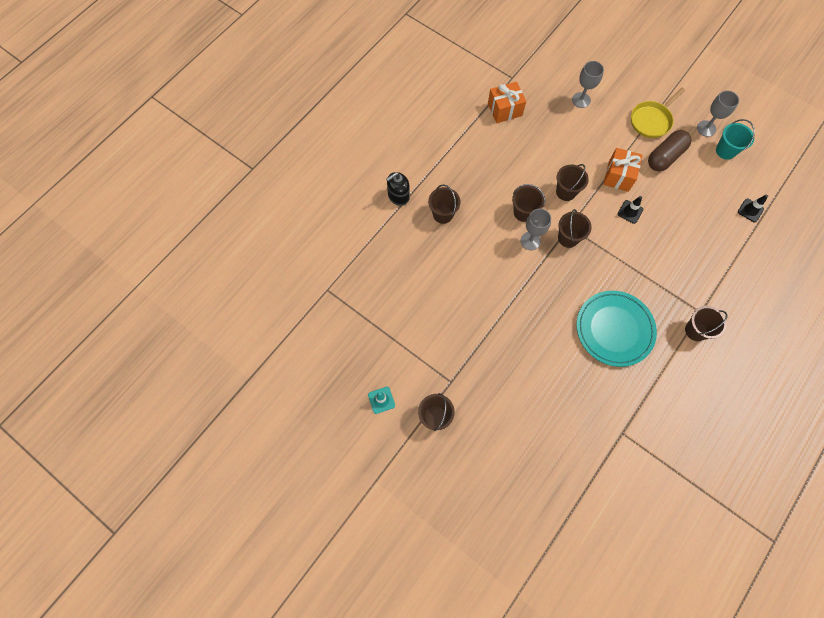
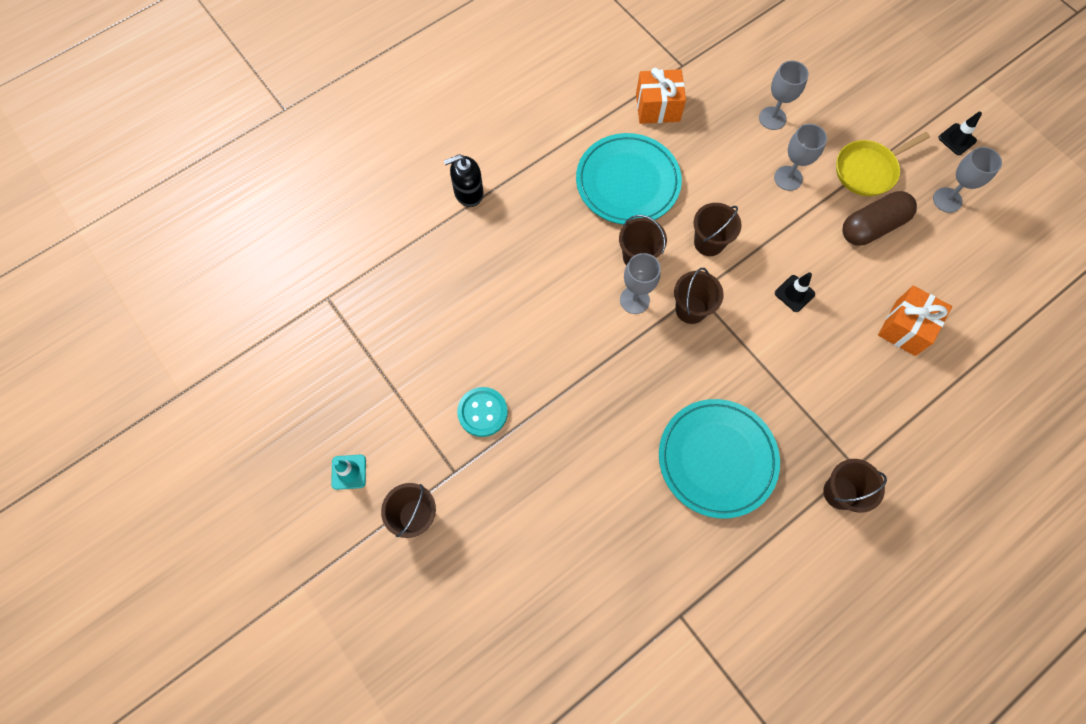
camera: 15 degrees right, 0 degrees up
brown bucket [428,185,461,224] -> none
orange gift [603,148,643,192] -> orange gift moved to [878,286,952,356]
turquoise bucket [716,119,755,160] -> none
black traffic cone [738,195,768,222] -> black traffic cone moved to [939,112,982,155]
none -> turquoise button [457,387,508,437]
none -> turquoise plate [576,133,682,225]
none -> grey goblet [774,124,827,191]

